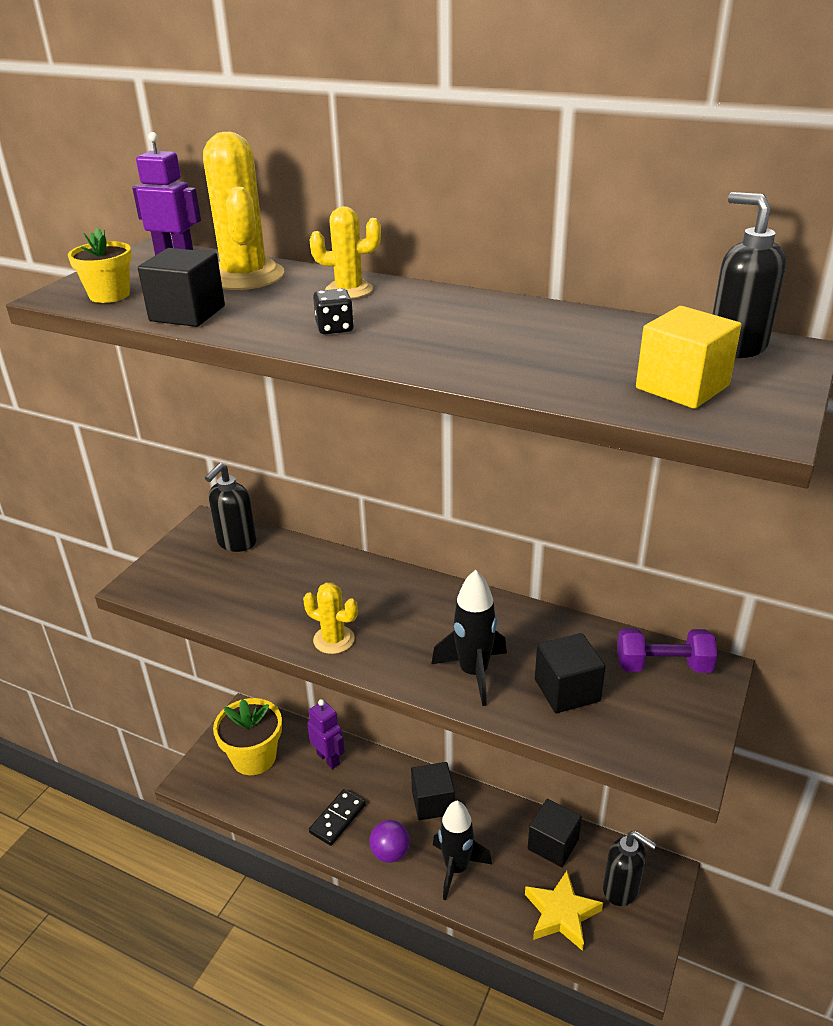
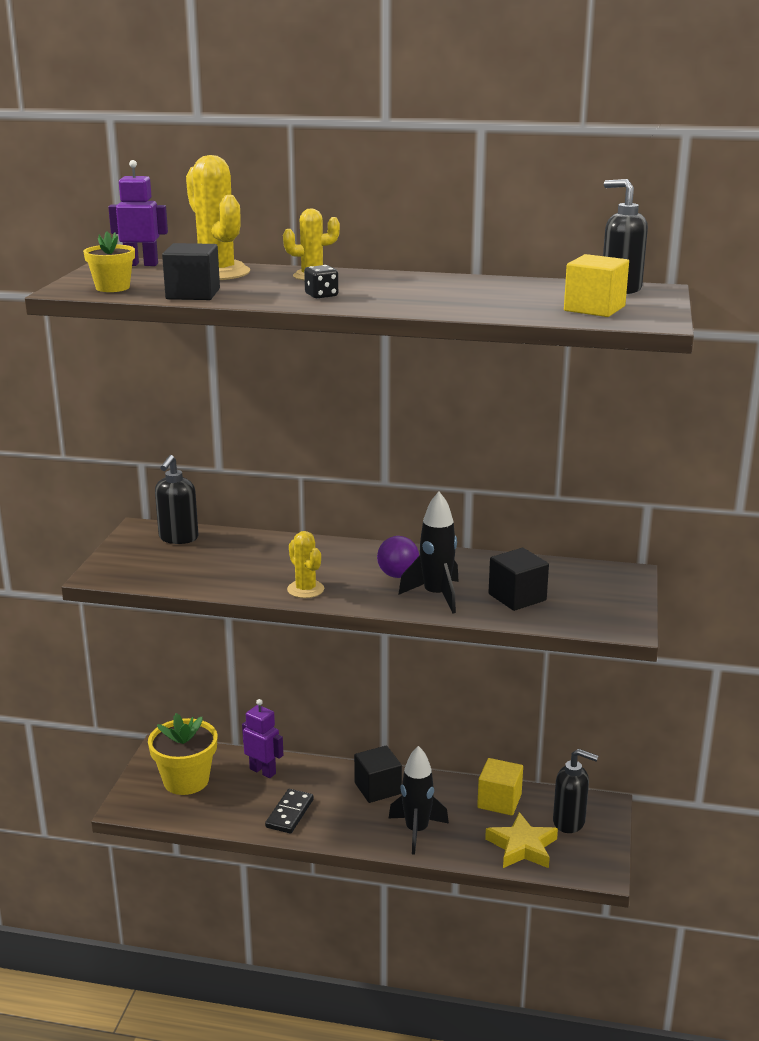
camera: 15 degrees left, 10 degrees down
yellow cactus [303,582,358,654] -> yellow cactus turned 45 degrees clockwise [287,531,324,598]
purple ball [369,820,410,863] -> purple ball moved to [377,536,419,578]
black cube [528,799,582,867] -> yellow cube [477,758,523,816]
purple dumbbell [617,628,718,673] -> none

